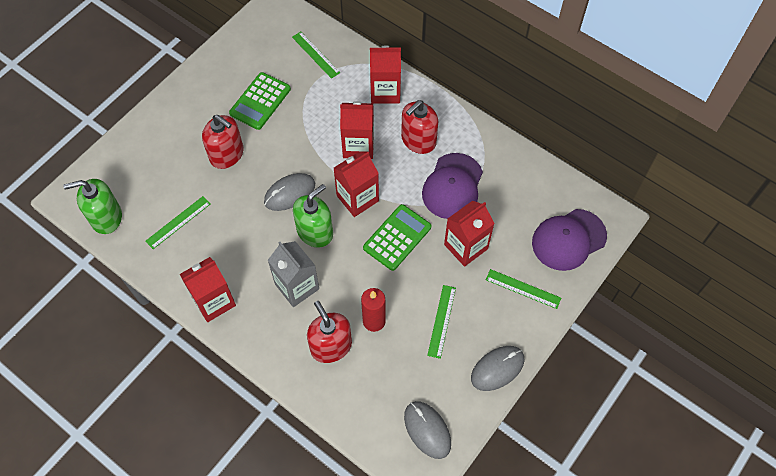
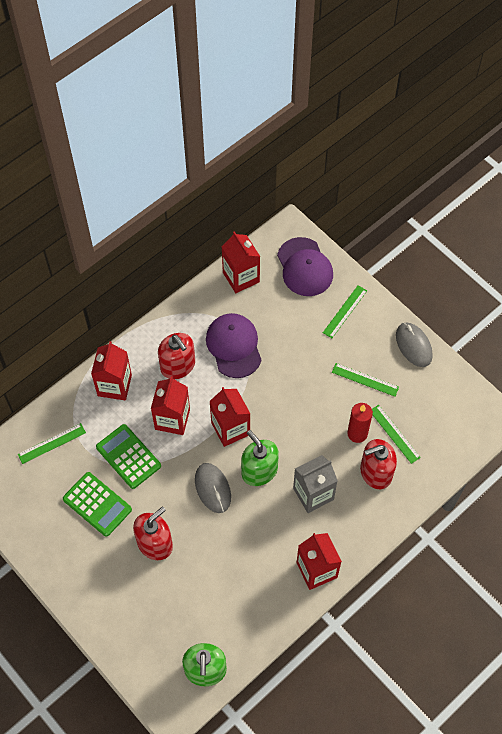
camera: 80 degrees left, 0 degrees up
green ruler [145,196,211,249] -> green ruler moved to [372,405,421,464]
green calculator [363,204,431,271] -> green calculator moved to [96,424,161,489]
grey mouse [404,401,451,459] -> none
purple cap [422,153,483,219] -> purple cap turned 135 degrees counterclockwise [206,313,262,378]
red carton [444,201,495,267] -> red carton moved to [221,231,260,293]

